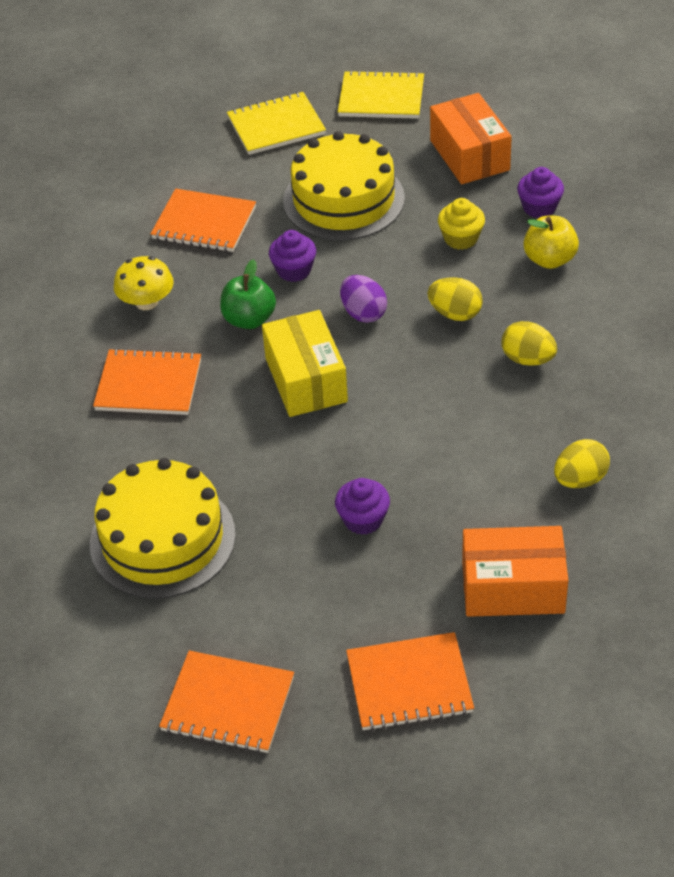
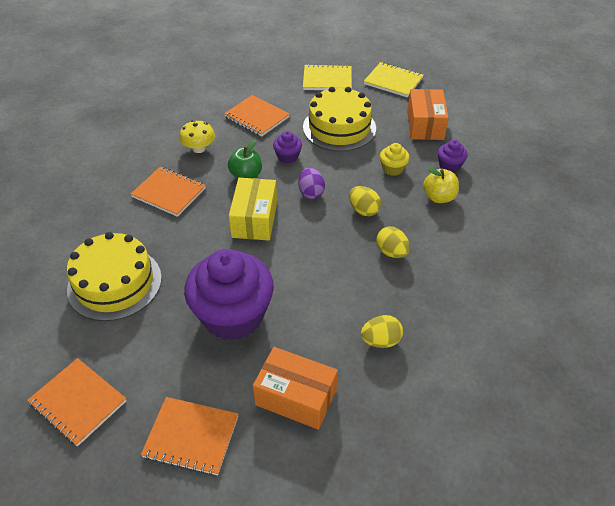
camera: 20 degrees right, 0 degrees up
purple cupcake [335,478,390,535] -> purple cupcake [184,249,274,340], size x2.34

